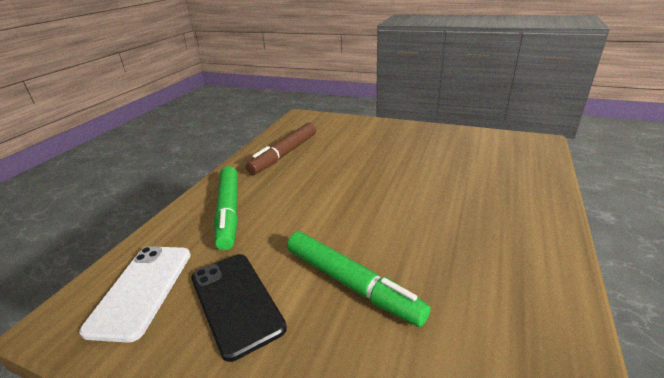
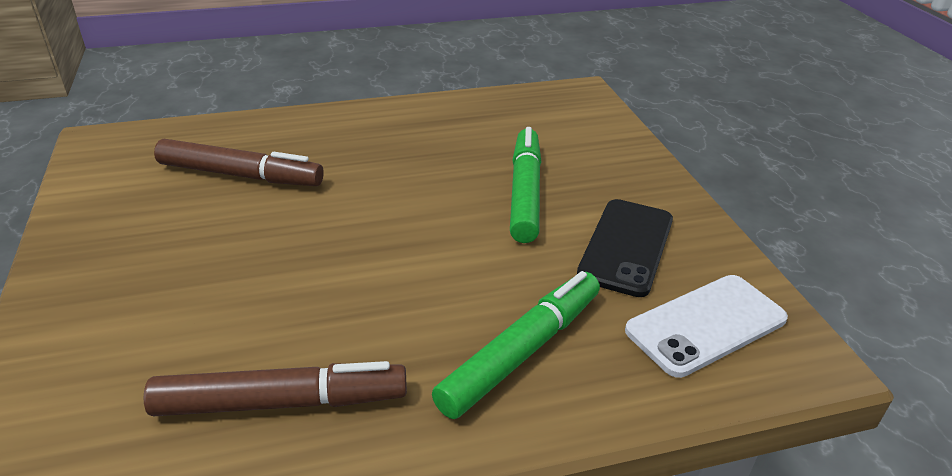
camera: 130 degrees left, 5 degrees up
none -> brown marker [154,139,324,186]

